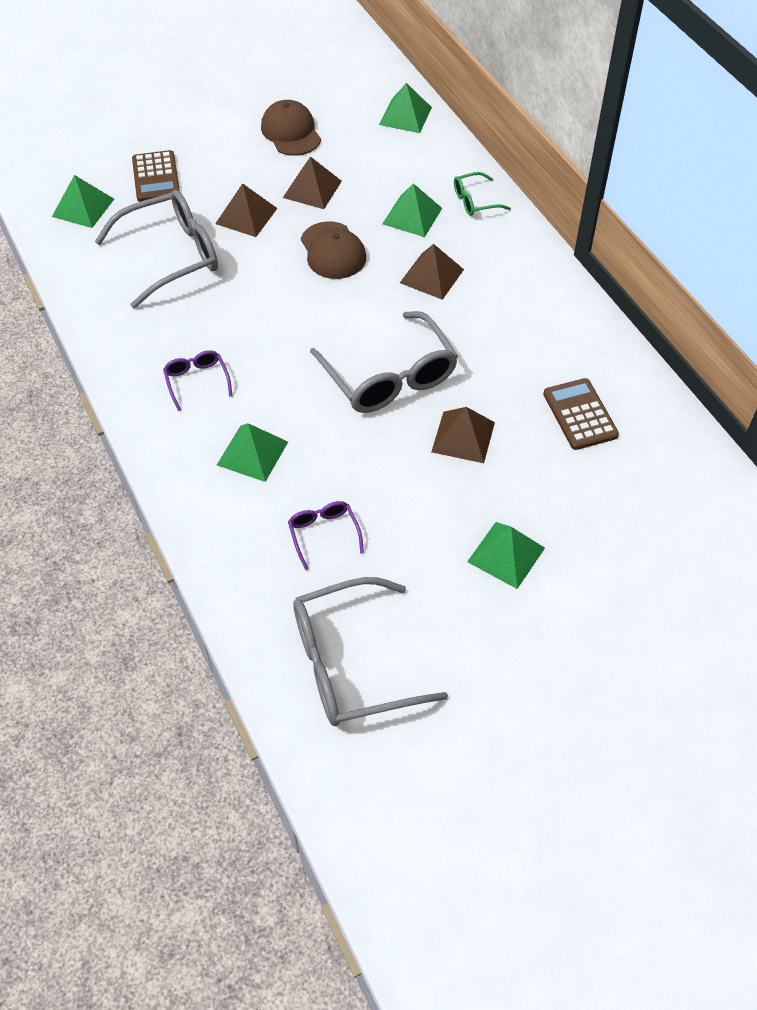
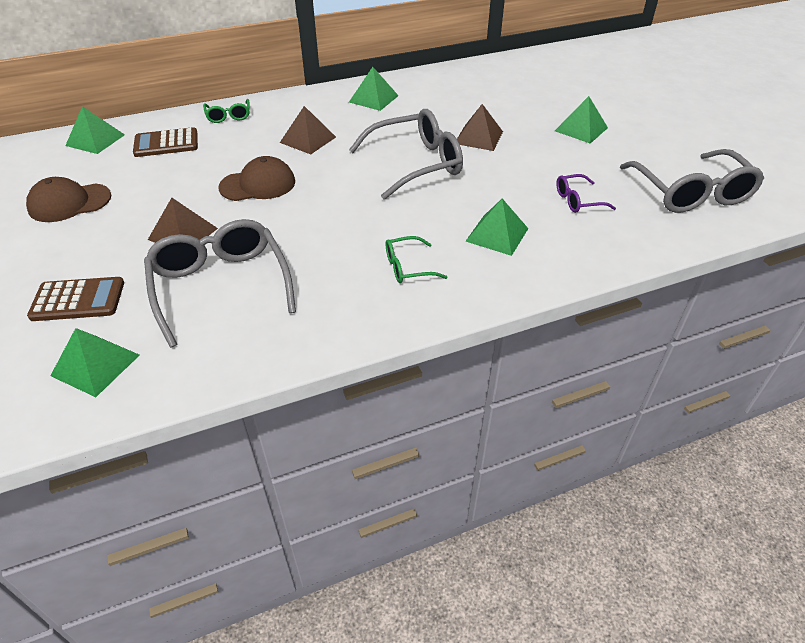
camera: 85 degrees left, 10 degrees down
purple glasses [163,350,232,411] -> green glasses [385,236,447,283]
brown pyramid [283,156,342,209] -> none
green pyramid [382,183,442,237] -> green pyramid moved to [349,67,399,111]
brown calculator [543,378,619,450] -> brown calculator moved to [133,127,198,157]

